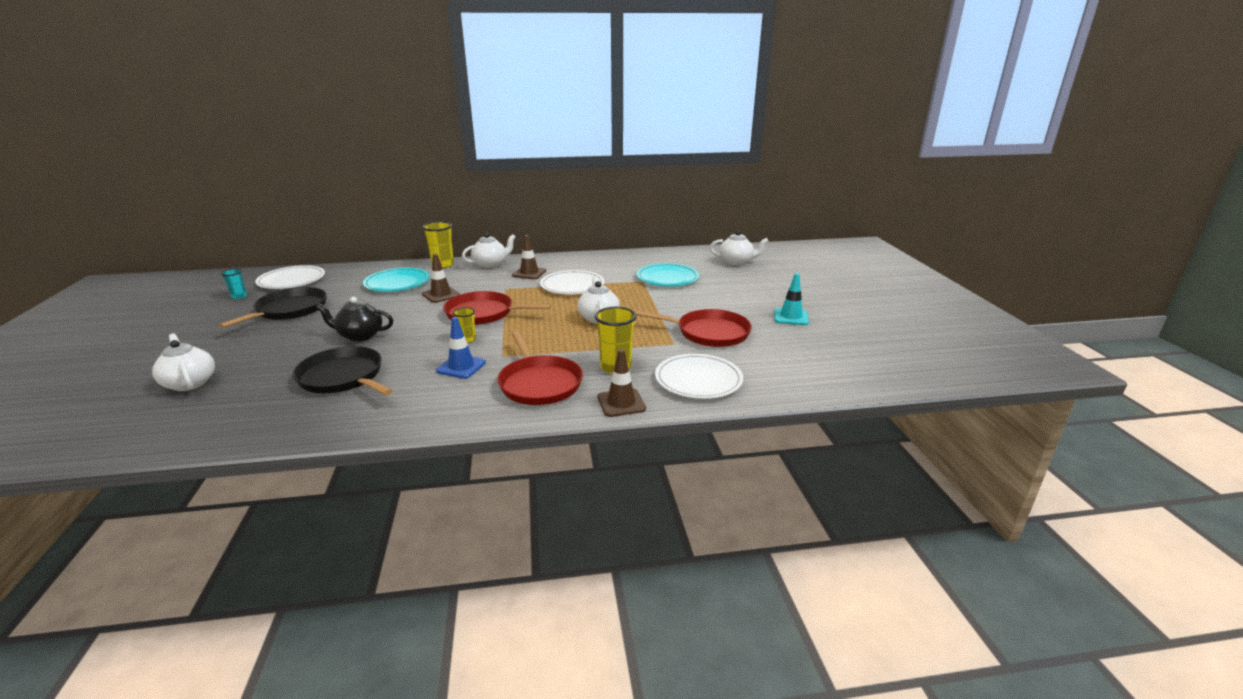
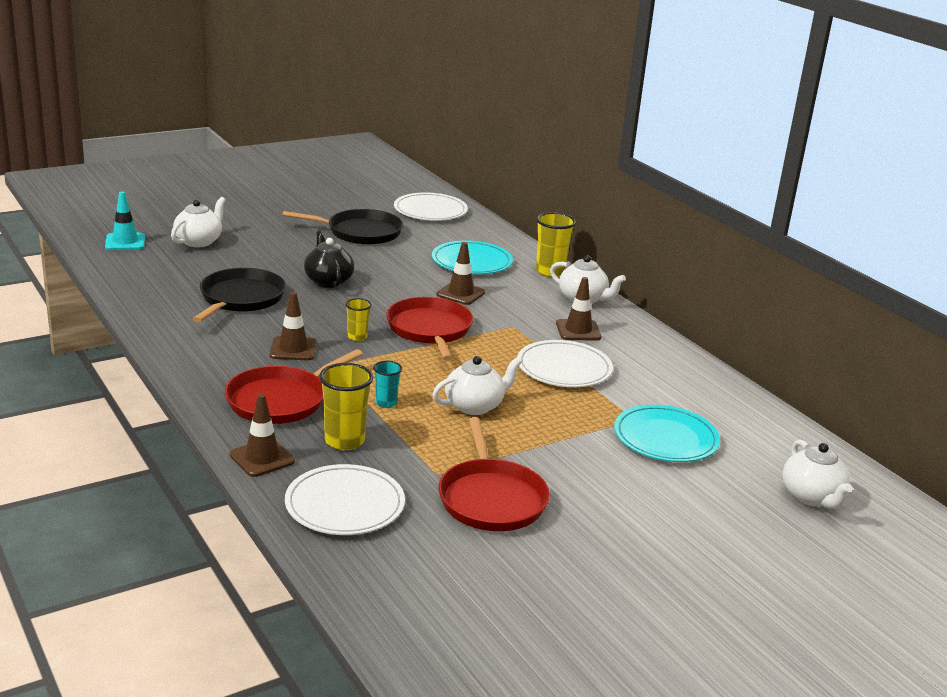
camera: 65 degrees right, 0 degrees up
turquoise cup [221,269,247,299] -> turquoise cup moved to [373,361,402,408]
blue traffic cone [436,317,486,379] -> brown traffic cone [270,292,317,360]
turquoise traffic cone [774,273,809,325] -> turquoise traffic cone moved to [105,191,145,250]

